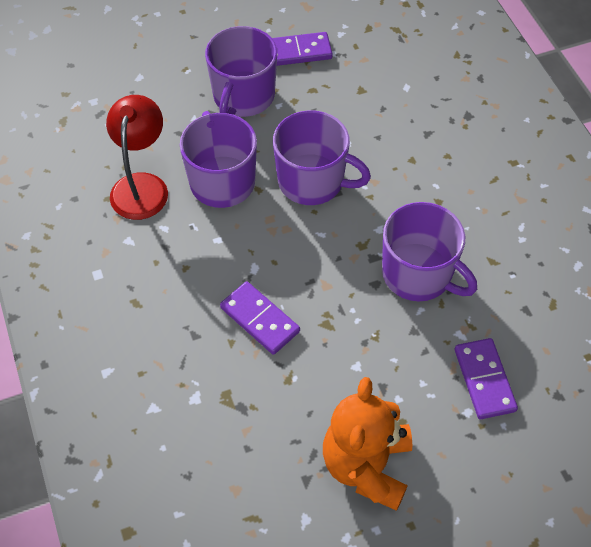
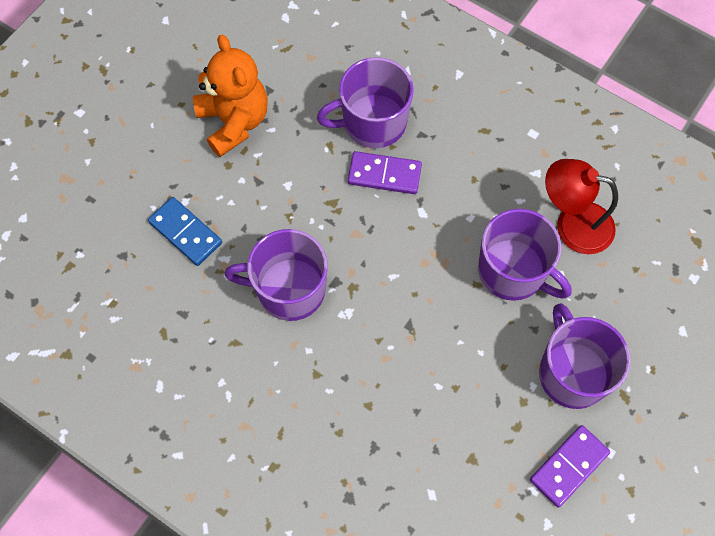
camera: 145 degrees right, 10 degrees up
red lamp [106,95,168,220] -> red lamp turned 135 degrees clockwise [545,159,618,254]
purple mug [273,110,371,205] -> purple mug moved to [317,57,414,148]
purple domino [455,338,518,419] -> blue domino [148,197,222,266]

